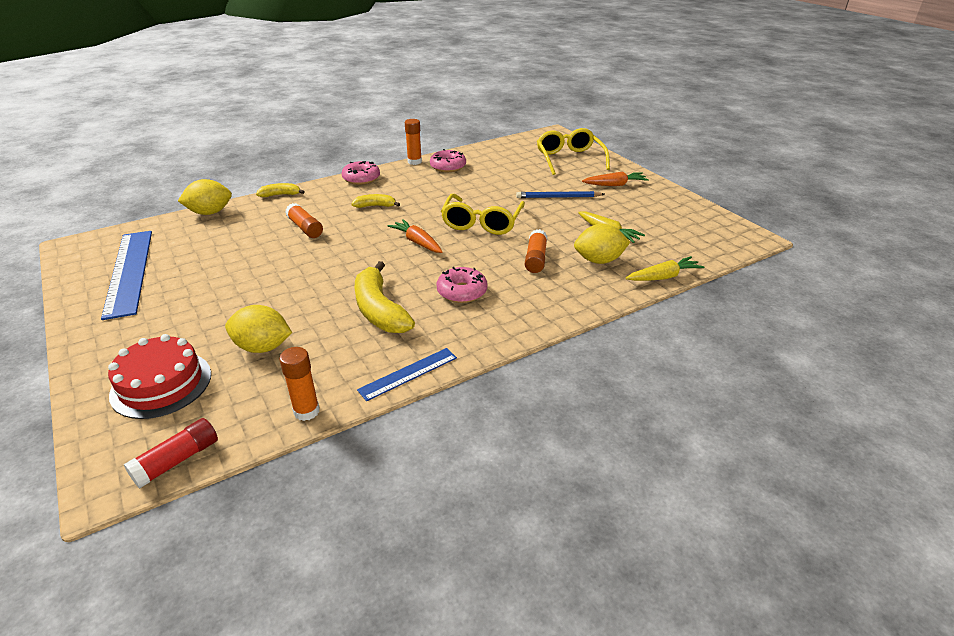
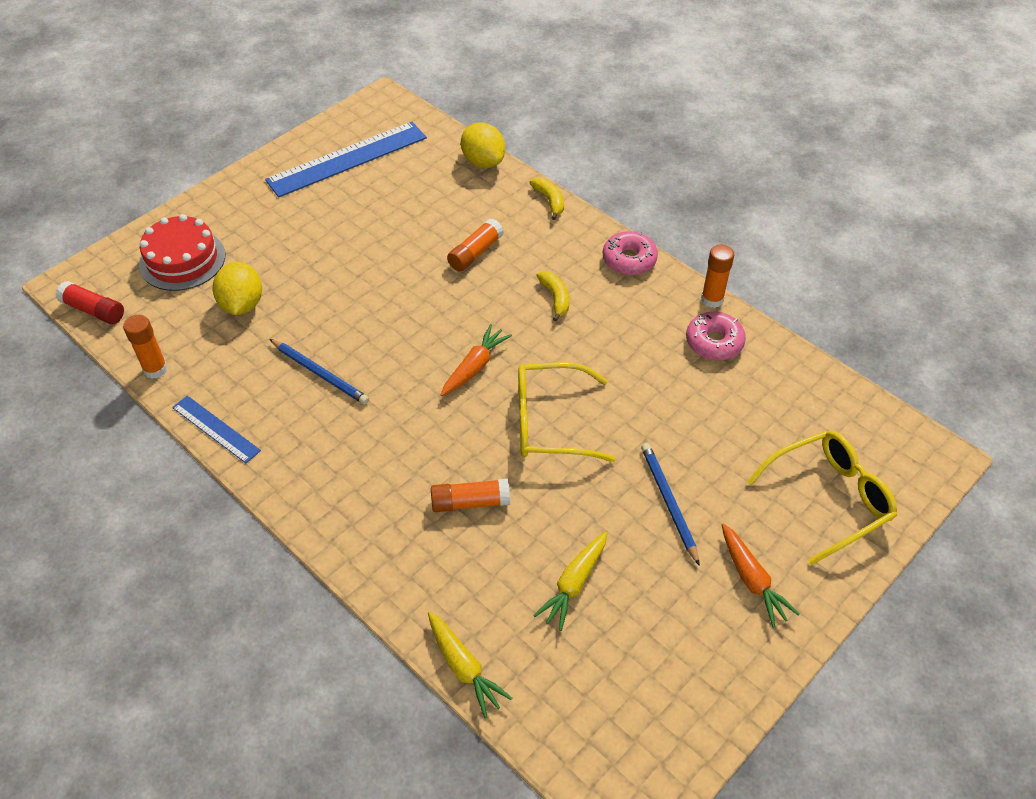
camera: 75 degrees right, 15 degrees up
yellow banana [354,261,415,333] -> blue pencil [269,339,369,404]
pink donut [437,267,487,303] -> none
yellow lemon [574,224,630,264] -> none

